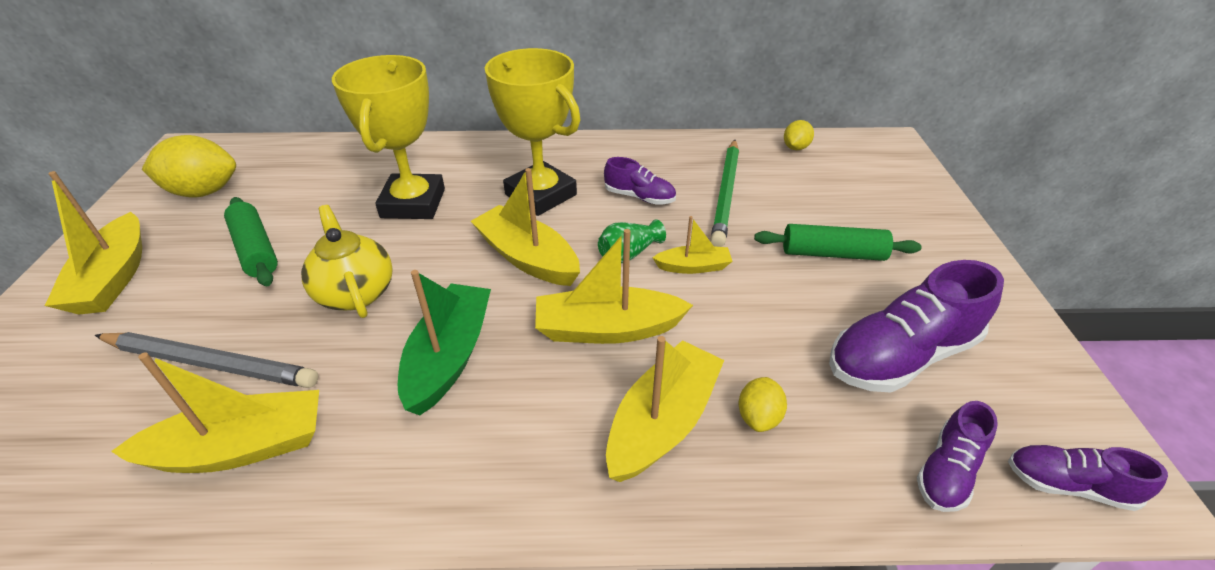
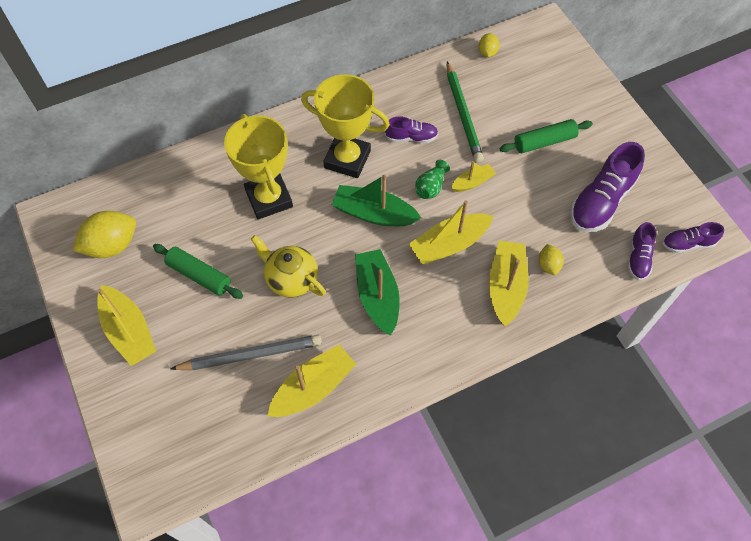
camera: 25 degrees left, 20 degrees up
yellow boat [471,168,580,286] -> green boat [332,175,421,226]

